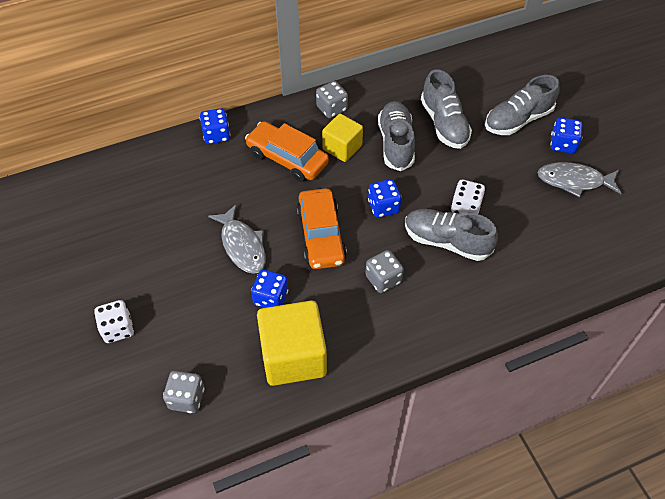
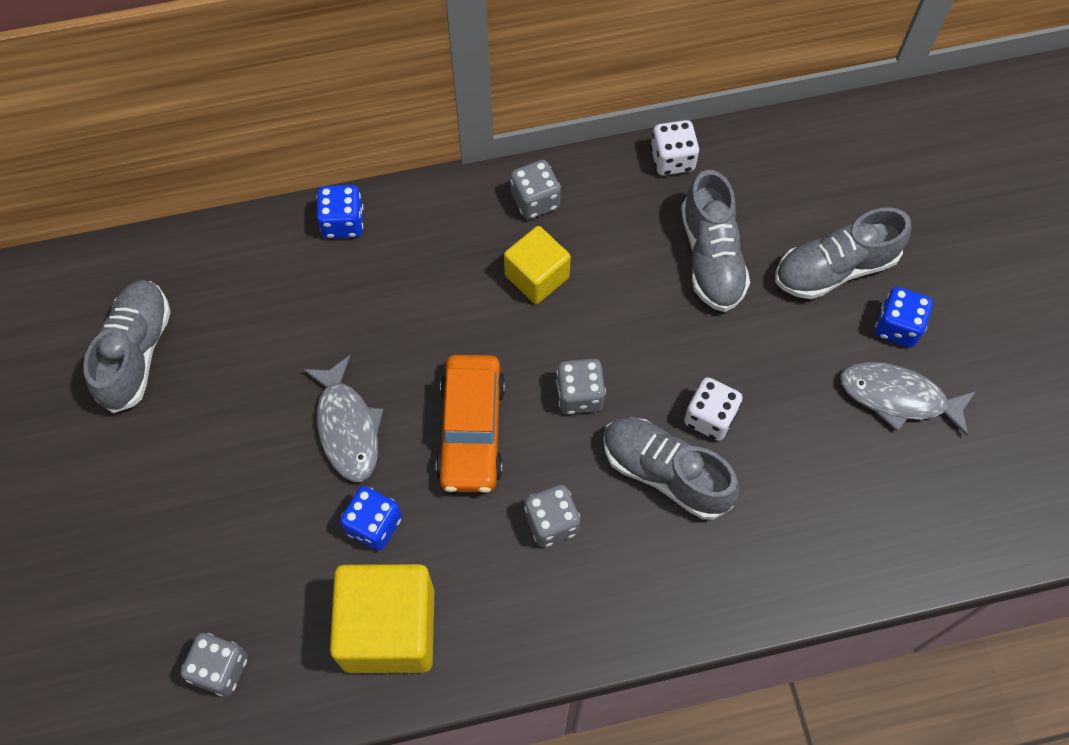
camera: 10 degrees right, 10 degrees up
white dice [94,300,134,343] -> white dice moved to [650,120,699,175]
orange car [245,121,329,182] -> none
blue dice [368,179,402,218] -> grey dice [556,359,606,414]
grey shoe [378,101,415,171] -> grey shoe moved to [83,280,171,413]

